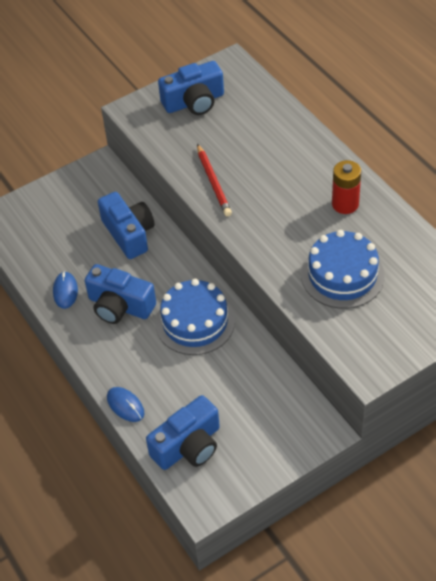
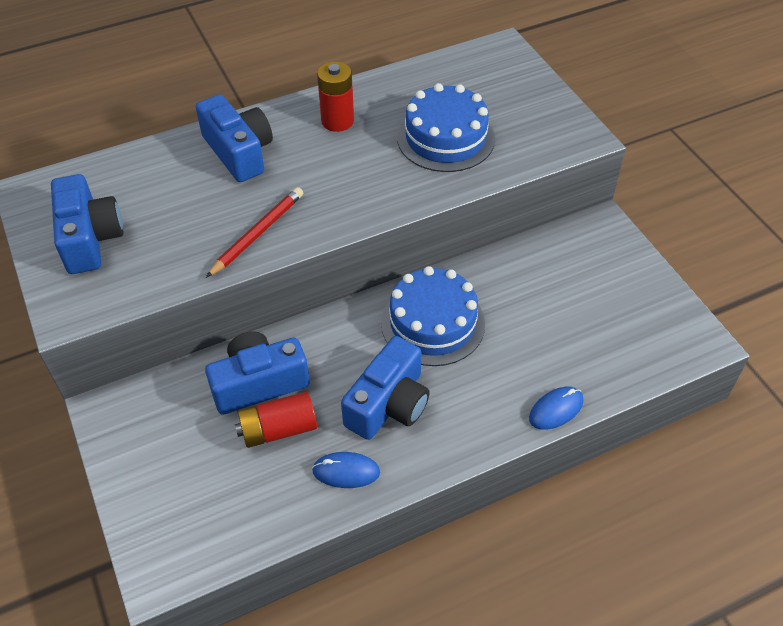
camera: 85 degrees left, 0 degrees up
blue camera [146,395,220,470] -> blue camera moved to [196,95,273,182]
red pencil [197,144,232,216] -> red pencil turned 45 degrees counterclockwise [206,187,303,278]
none -> red battery [235,392,317,448]

